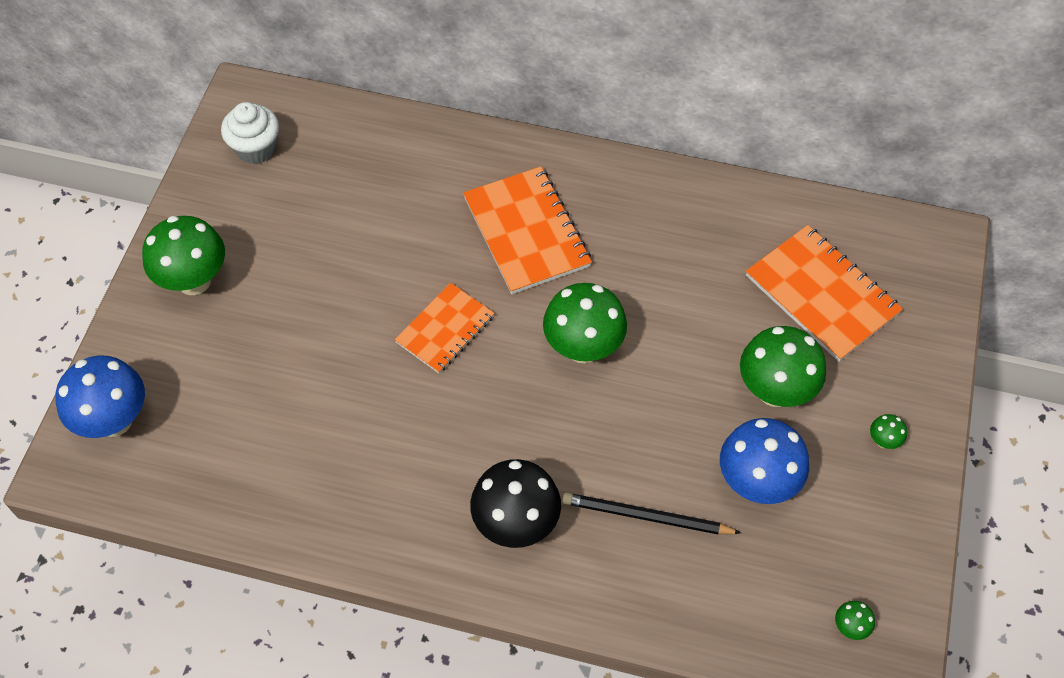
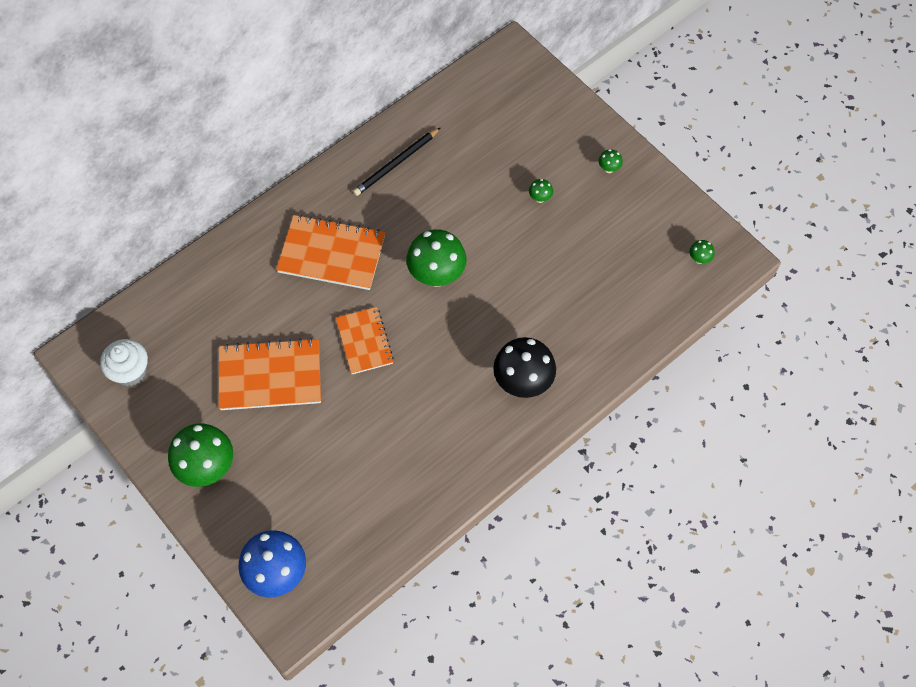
camera: 55 degrees left, 5 degrees up
black pencil [562,493,741,534] -> black pencil moved to [353,127,441,196]
blue mushroom [720,418,809,504] -> none
green mushroom [740,326,826,407] -> green mushroom [529,179,553,203], size x0.42
orange notebook [746,225,903,362] -> orange notebook moved to [219,338,321,410]

